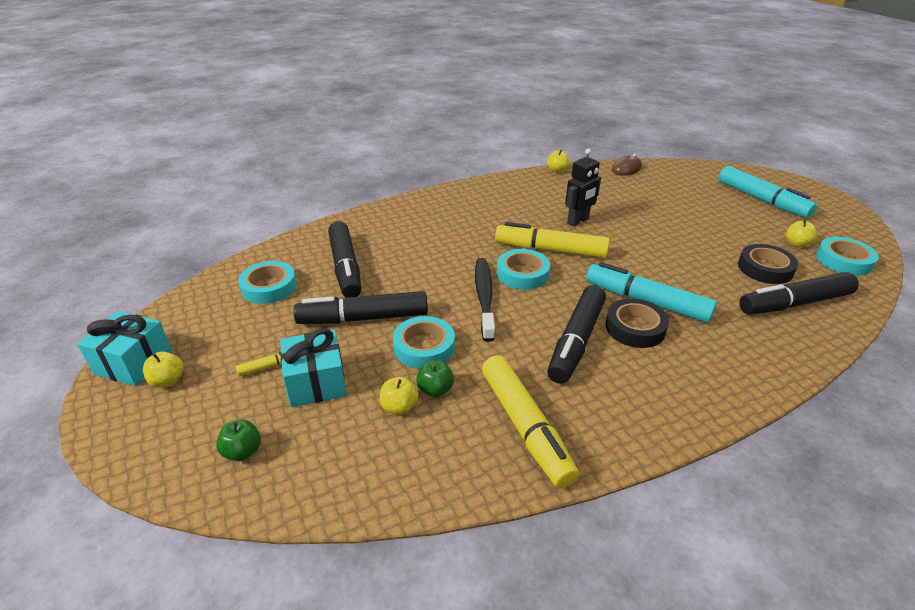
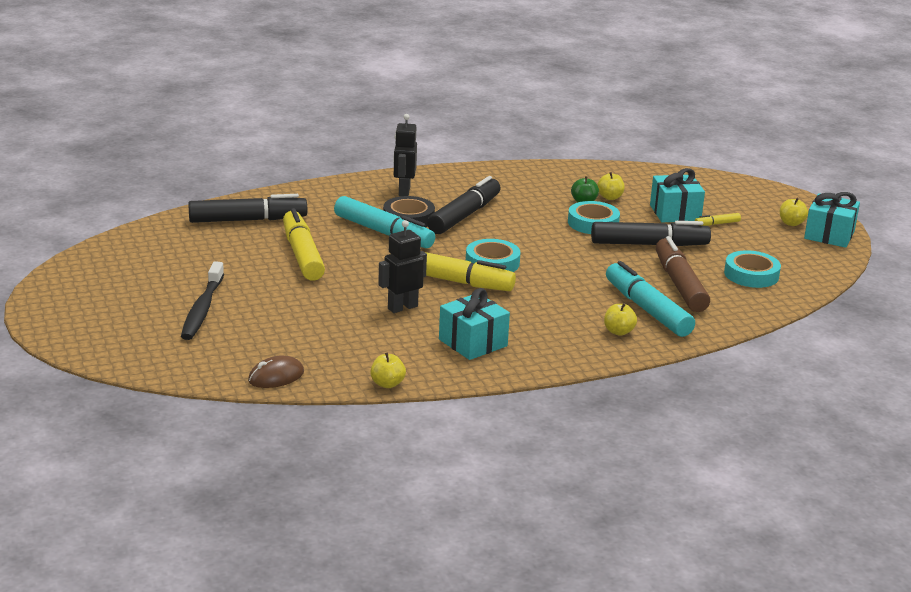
camera: 175 degrees left, 10 degrees down
green apple [216,420,261,461] -> none
black marker [328,221,361,298] -> brown marker [656,236,710,312]
black toothbrush [475,258,495,342] -> black toothbrush moved to [181,261,224,340]
yellow marker [482,355,579,488] -> yellow marker moved to [283,208,325,281]
turquoise marker [719,166,817,218] -> turquoise marker moved to [606,261,695,337]
black tape [738,244,798,284] -> none
yellow apple [786,220,817,247] -> yellow apple moved to [604,303,637,336]
turquoise tape [816,237,879,276] -> none
none -> black robot [393,114,417,196]
none -> turquoise gift [439,288,510,360]

